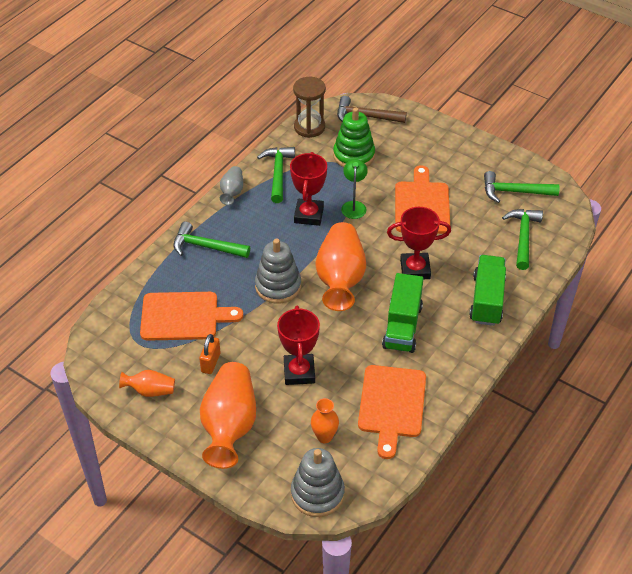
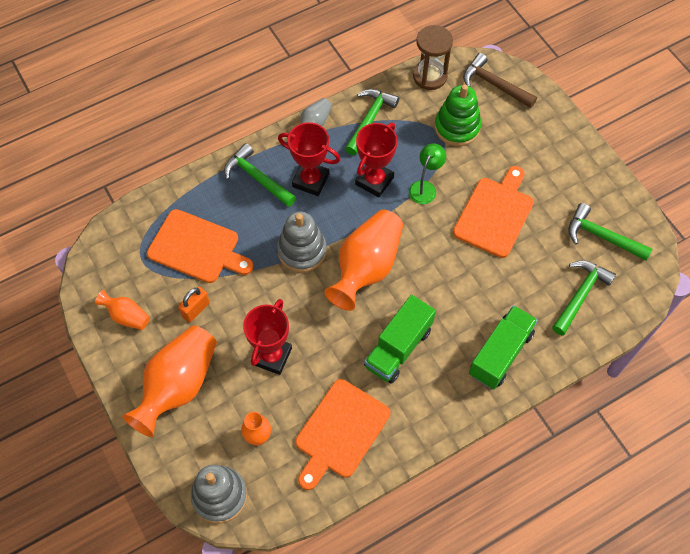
camera: 25 degrees right, 15 degrees up
red trophy [387,207,451,279] -> red trophy moved to [278,122,341,196]

